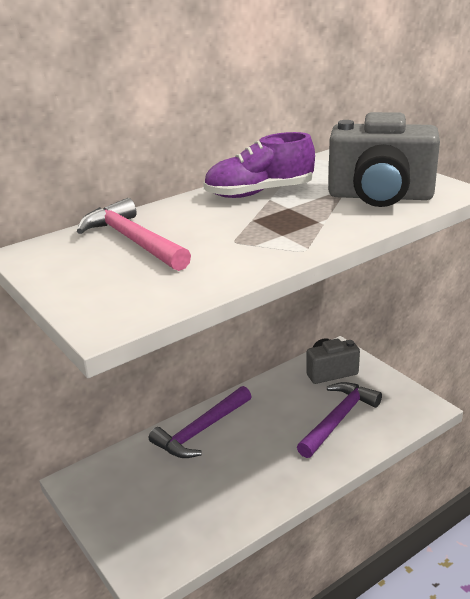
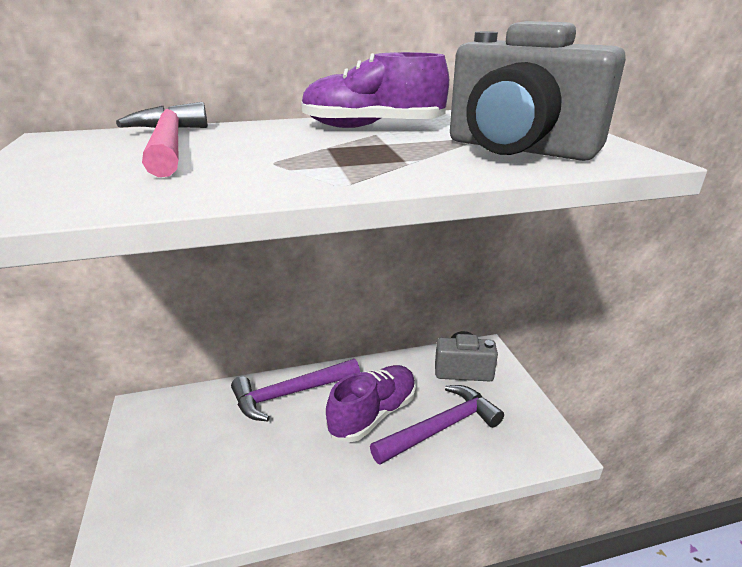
camera: 20 degrees right, 0 degrees up
none -> purple shoe [326,365,416,442]

